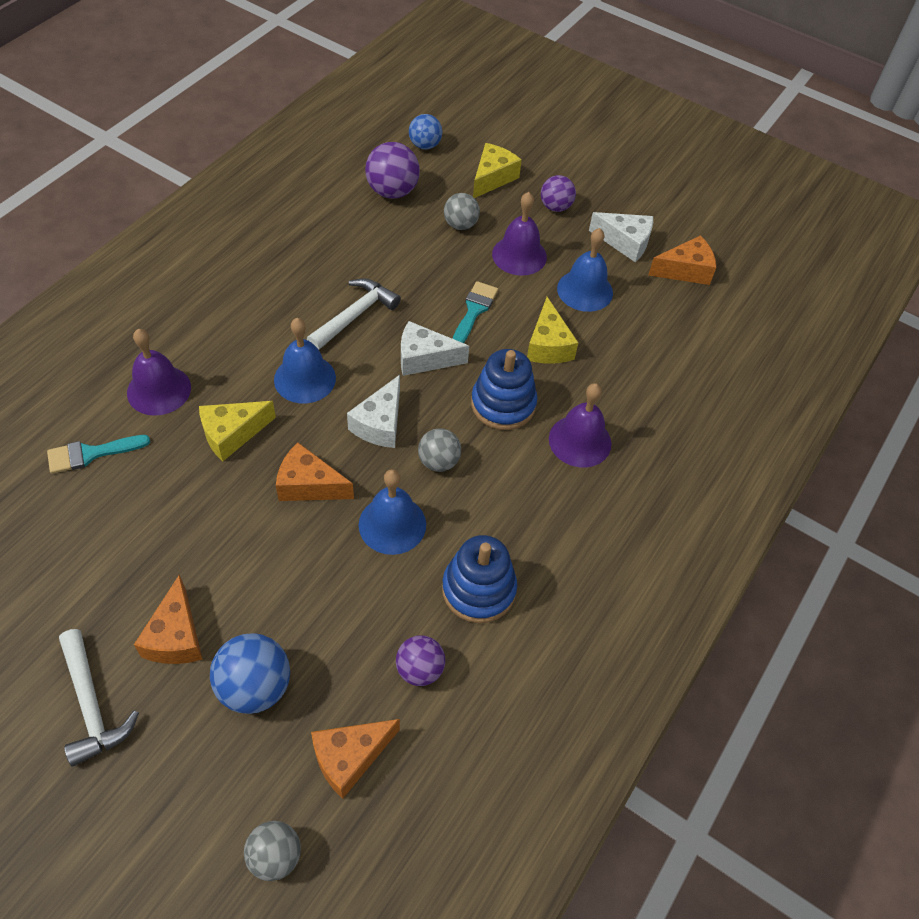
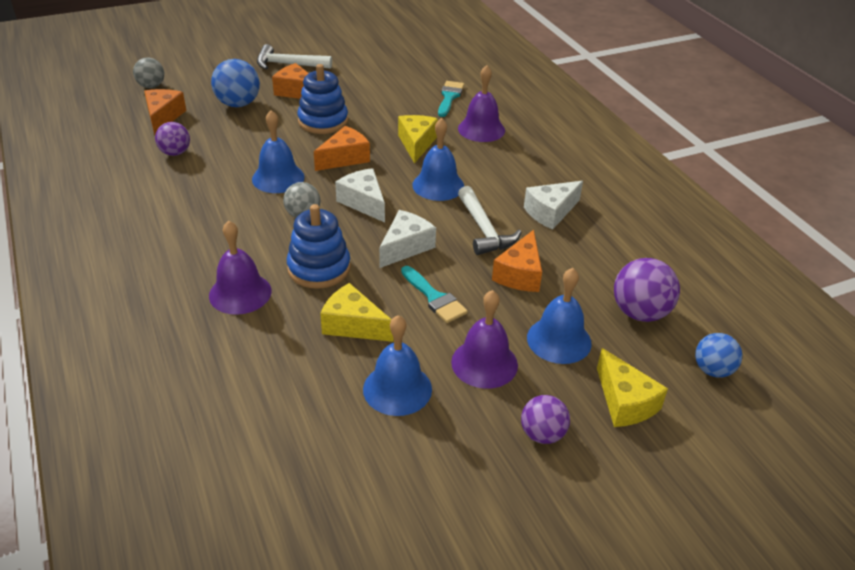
camera: 125 degrees right, 15 degrees down
blue stacking toy [442,535,517,623] -> blue stacking toy moved to [297,64,348,134]
grey ball [444,193,480,230] -> blue bell [527,268,592,364]
white cheese [589,212,653,262] -> white cheese moved to [524,181,583,230]
orange cheese [648,235,716,285] -> orange cheese moved to [492,230,542,292]

